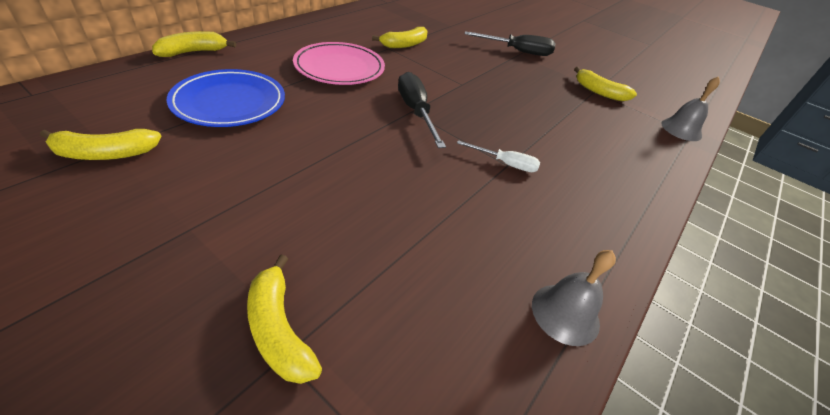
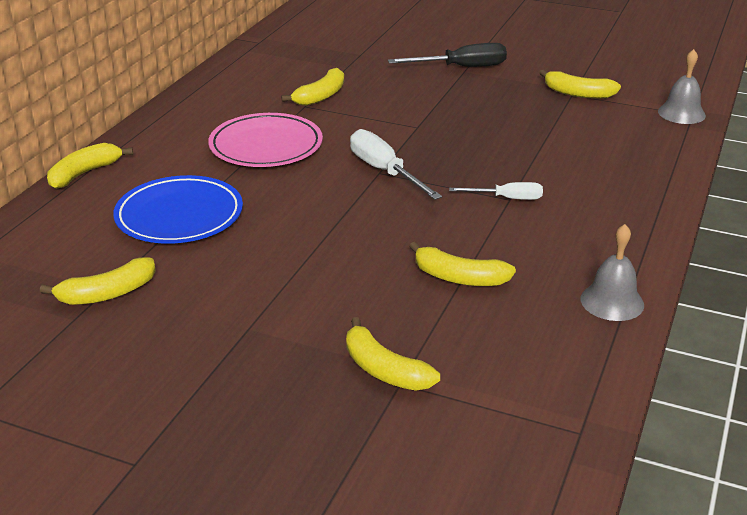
camera: 10 degrees left, 10 degrees down
black screwdriver [398,72,446,148] -> white screwdriver [350,129,442,200]
none -> yellow banana [409,242,516,286]

